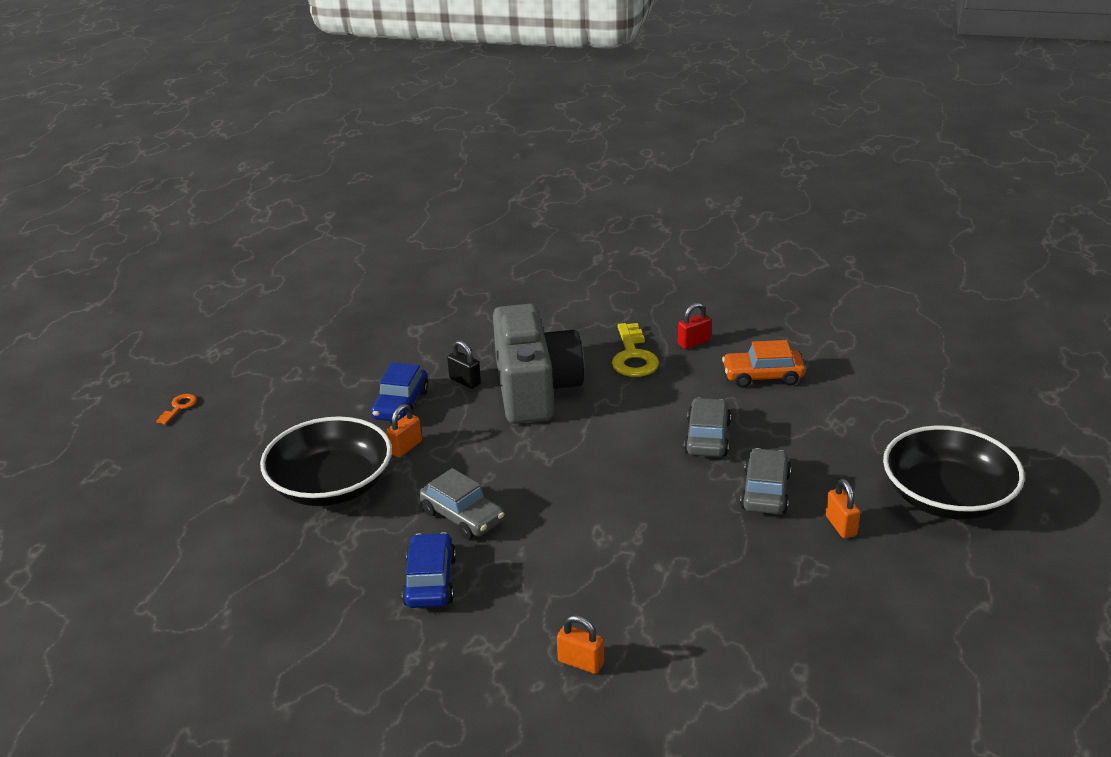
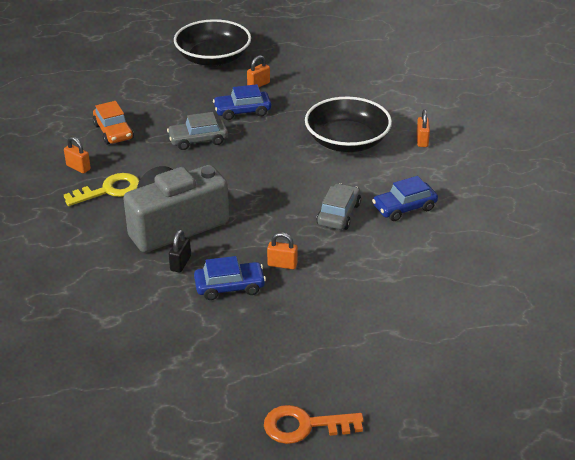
camera: 115 degrees left, 5 degrees up
orange key [156,394,197,425] -> orange key [264,405,364,444], size x1.92
black bowl [260,416,392,506] -> black bowl moved to [305,97,392,152]
red padlock [678,303,711,349] -> orange padlock [64,136,91,173]
grey car [740,448,791,514] -> blue car [213,84,271,120]

